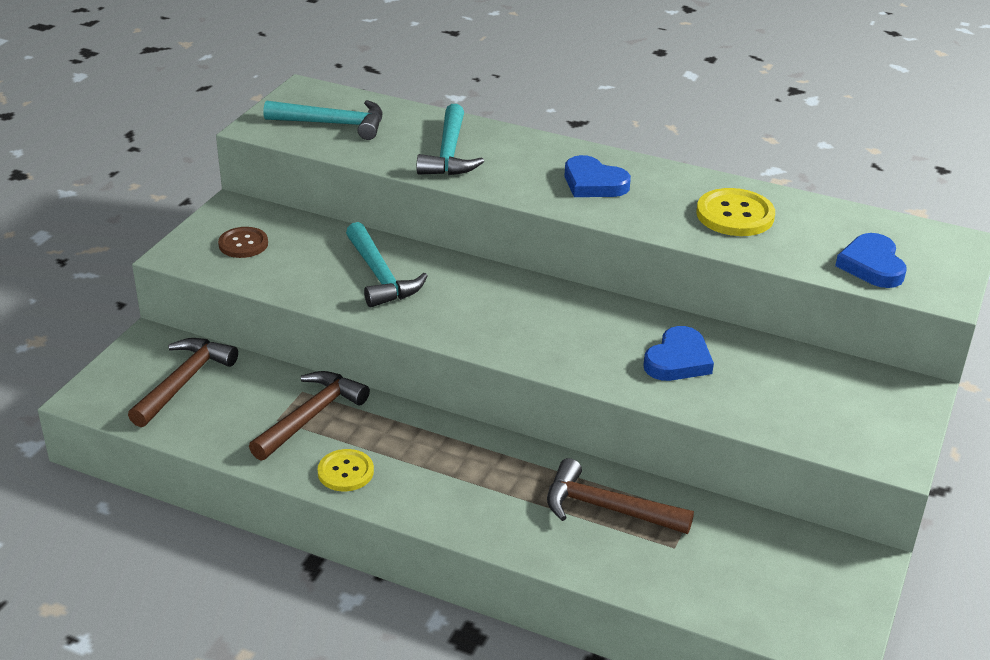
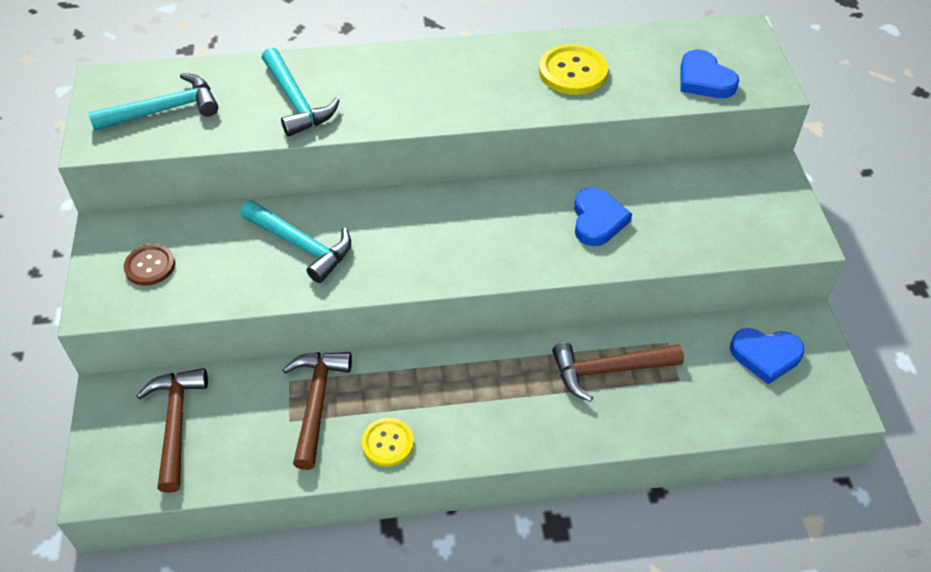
camera: 30 degrees left, 15 degrees up
blue heart [564,155,631,197] -> blue heart moved to [730,328,805,384]

